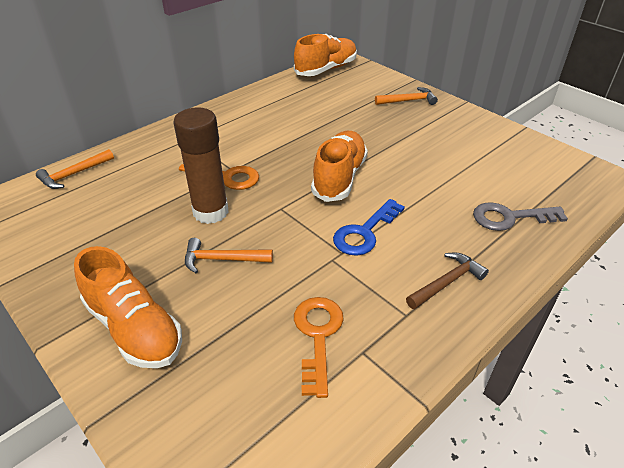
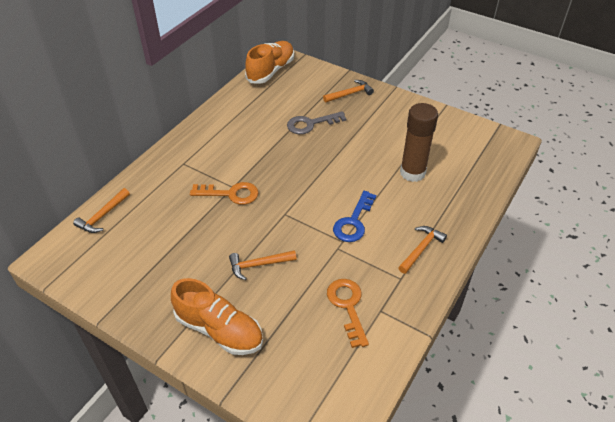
camera: 15 degrees left, 5 degrees up
brown glue stick [173,107,229,224] -> brown glue stick moved to [400,103,438,182]
orange shoe [311,131,368,202] -> none
brown hammer [406,252,489,309] -> orange hammer [398,226,447,274]
grey key [473,202,568,231] -> grey key moved to [287,111,346,134]

